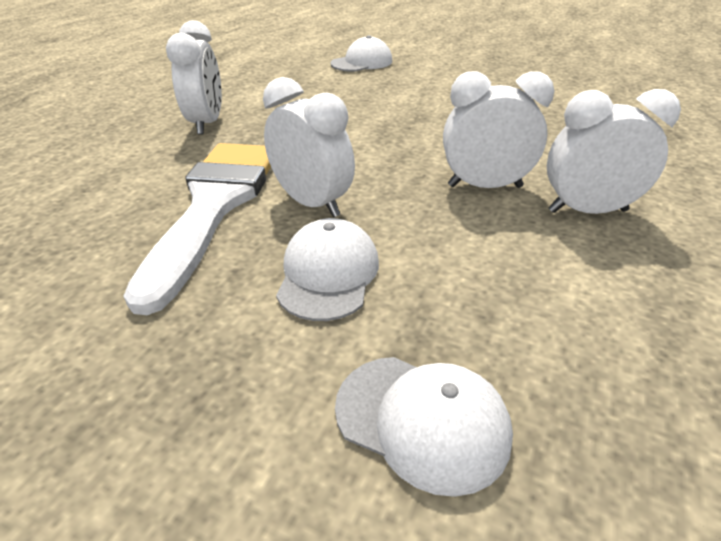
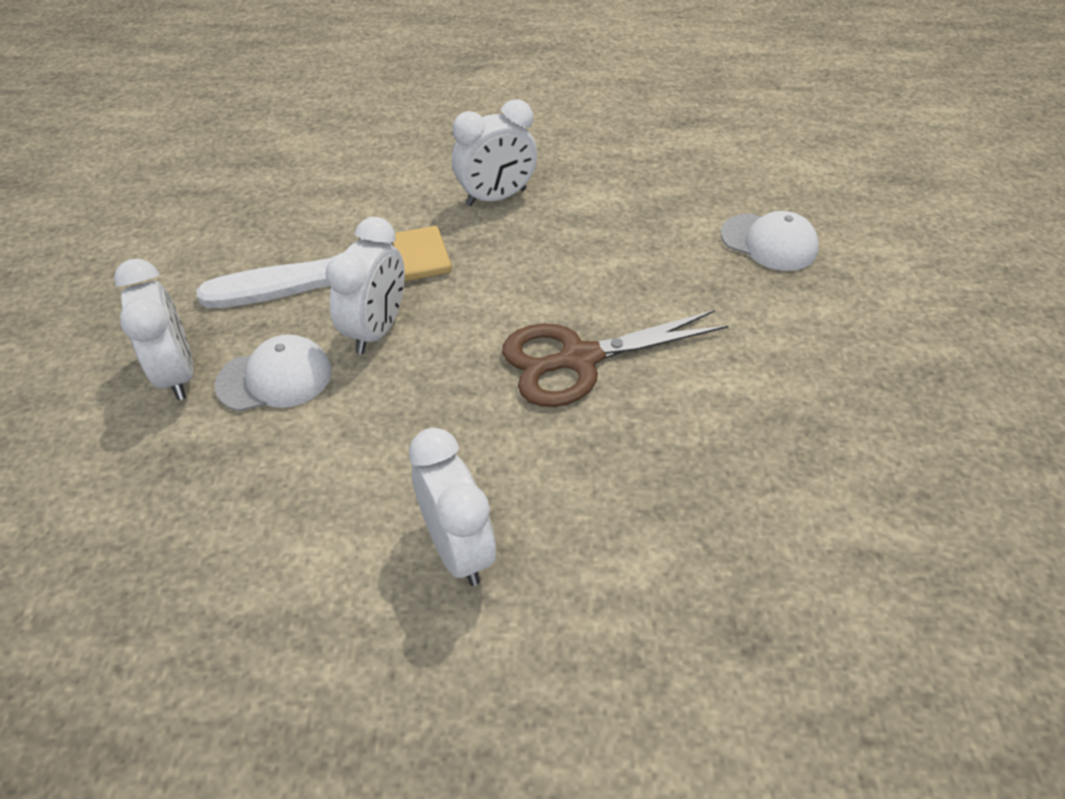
camera: 65 degrees right, 10 degrees up
white cap [335,357,513,497] -> none
white clock [443,71,555,188] -> white clock moved to [114,259,194,400]
none -> brown scissors [502,310,728,407]

